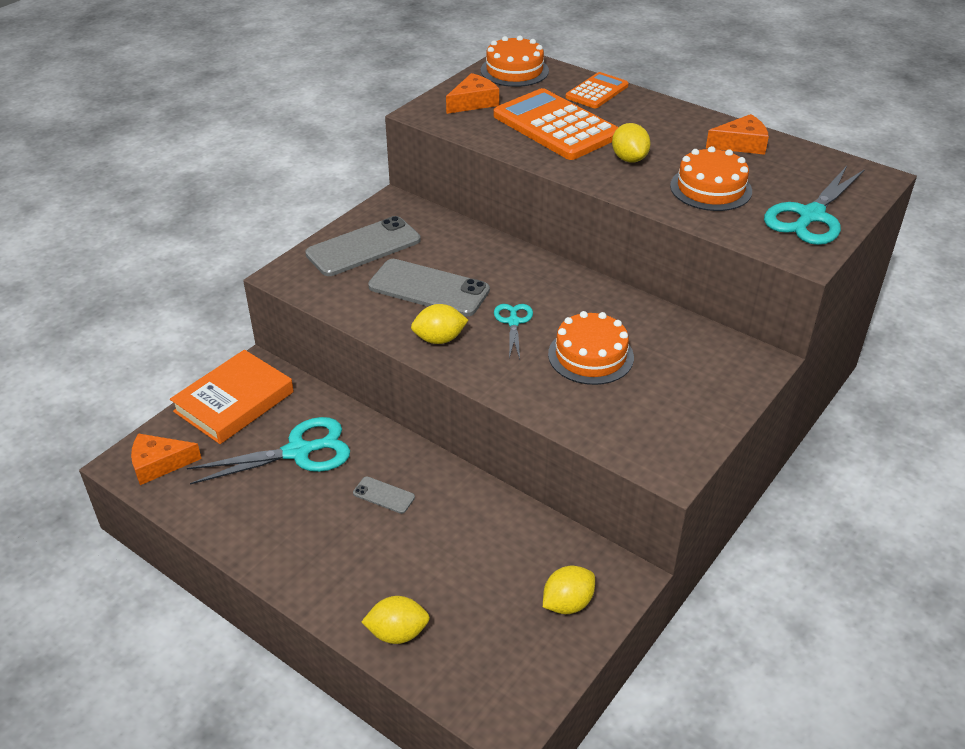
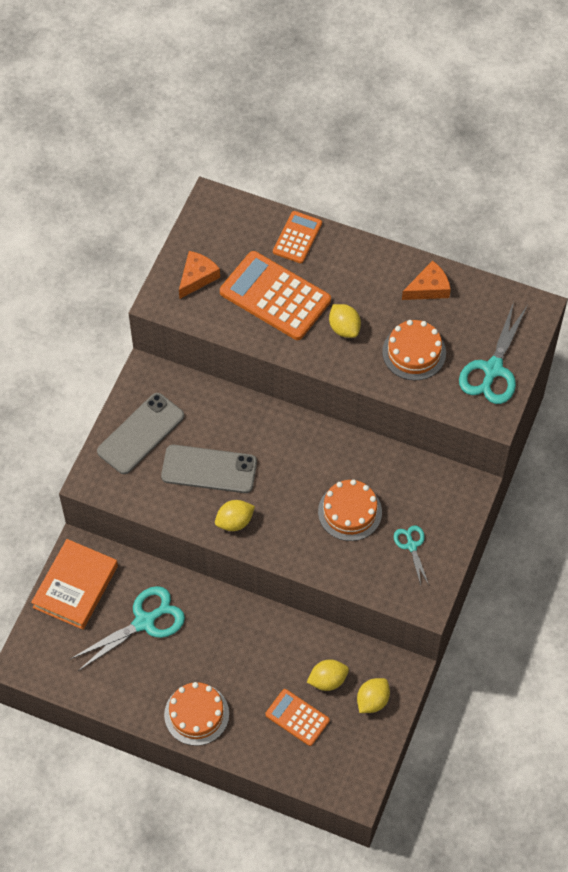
camera: 15 degrees left, 20 degrees up
orange cheese [131,433,202,485] -> none
grey phone [353,477,415,514] -> none
yellow lemon [361,596,430,644] -> yellow lemon moved to [307,659,349,691]
orange cake [481,36,549,87] -> orange cake moved to [164,682,229,746]
turquoise scissors [494,304,533,359] -> turquoise scissors moved to [394,525,429,585]
none -> orange calculator [265,689,330,746]

